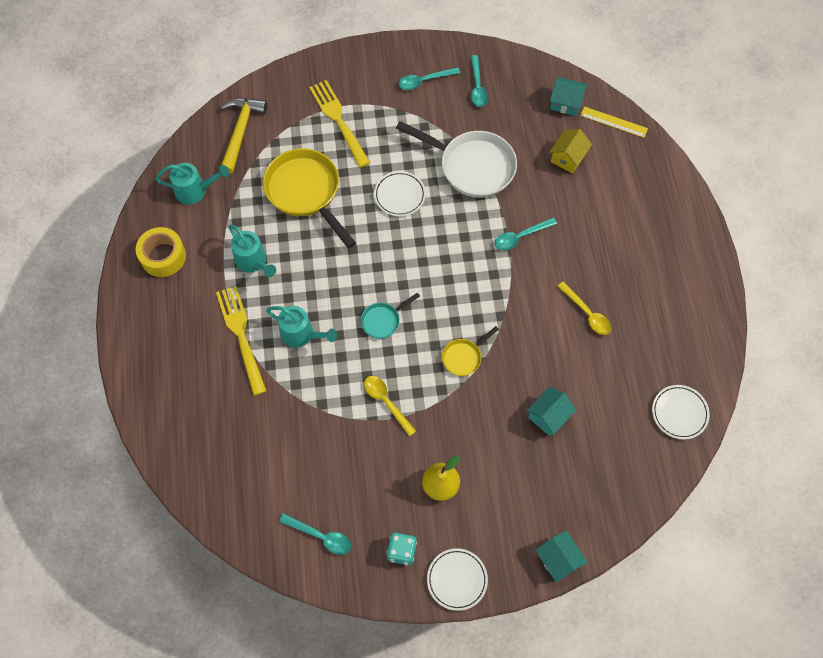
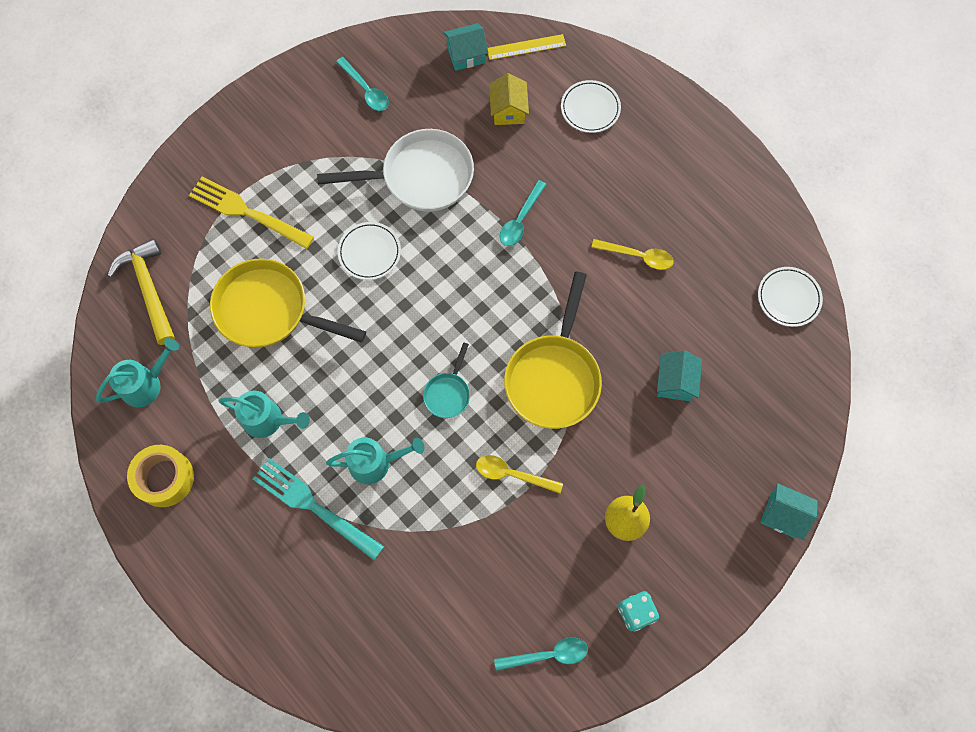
camera: 35 degrees left, 5 degrees up
yellow fork [216,286,266,396] -> turquoise fork [253,458,384,560]
turquoise spoon [398,67,460,90] -> none
white plate [427,548,488,611] -> white plate moved to [561,80,621,133]
yellow pan [442,326,499,376] -> yellow pan [504,272,602,429], size x2.06

